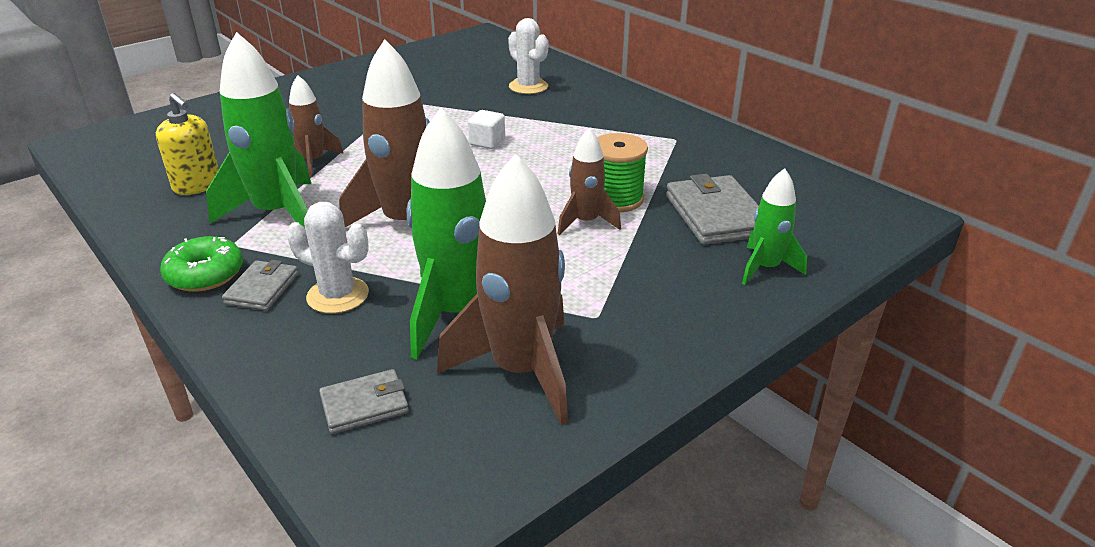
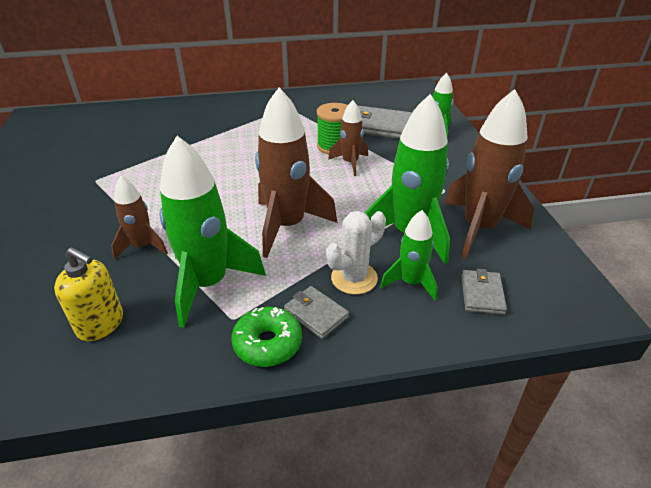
camera: 60 degrees left, 5 degrees up
yellow soap dispenser [156,93,219,195] -> yellow soap dispenser turned 45 degrees clockwise [54,247,123,341]
white cube [468,110,505,149] -> none
white cactus [508,18,548,94] -> none
none -> green rocket [380,210,437,301]

